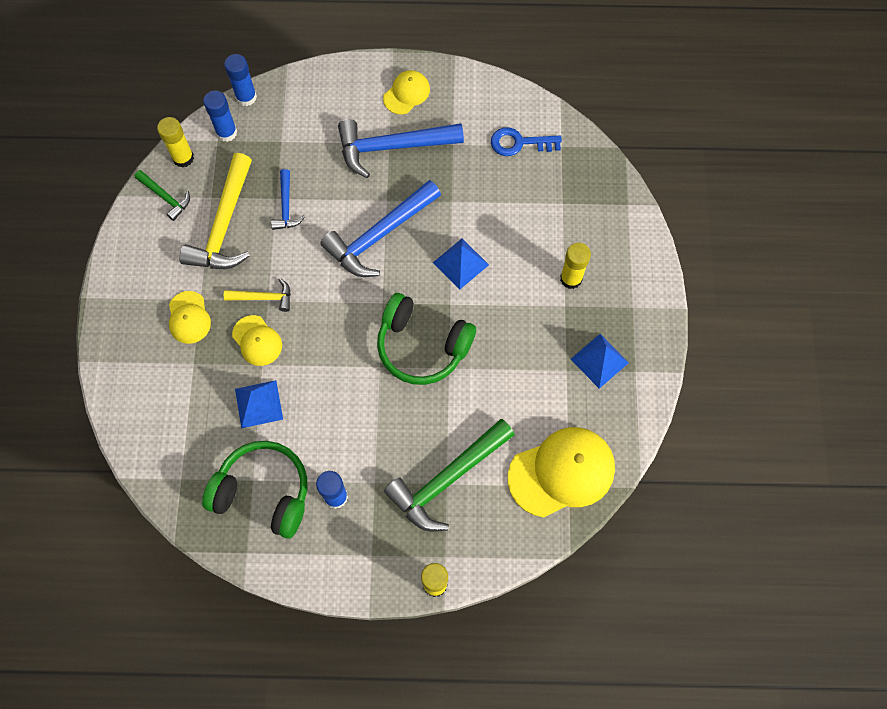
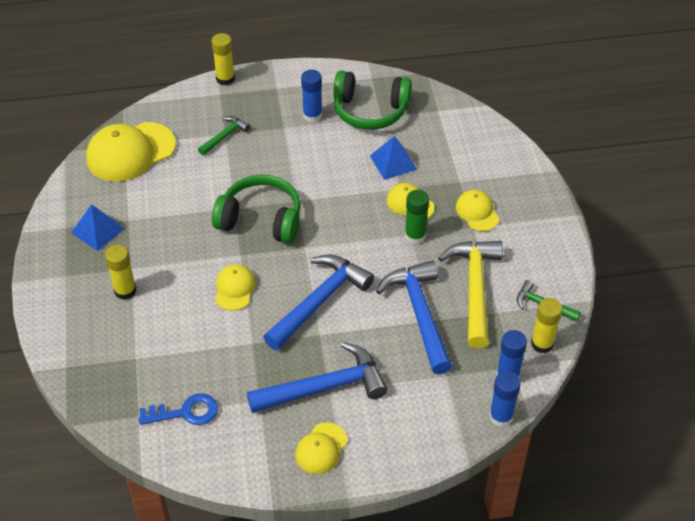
camera: 170 degrees right, 20 degrees down
yellow hammer [224,278,291,312] -> green glue stick [405,190,429,244]
blue hammer [271,169,305,230] -> blue hammer [376,260,452,375], size x1.95
green hammer [384,419,515,532] -> green hammer [198,116,250,155], size x0.51
blue pyramid [433,238,489,289] -> yellow cap [215,264,256,311]

